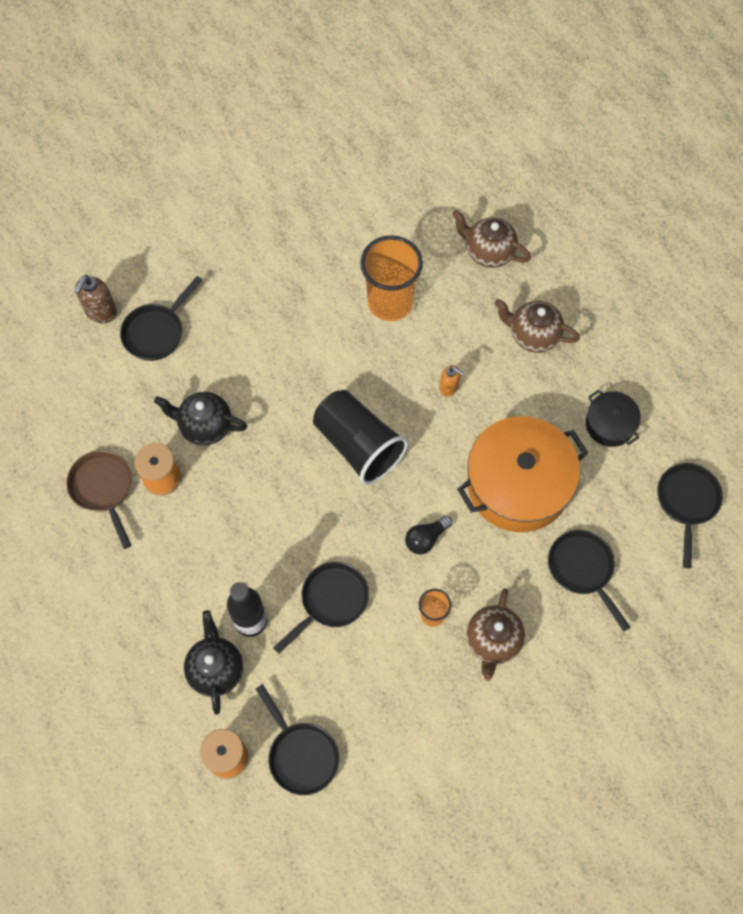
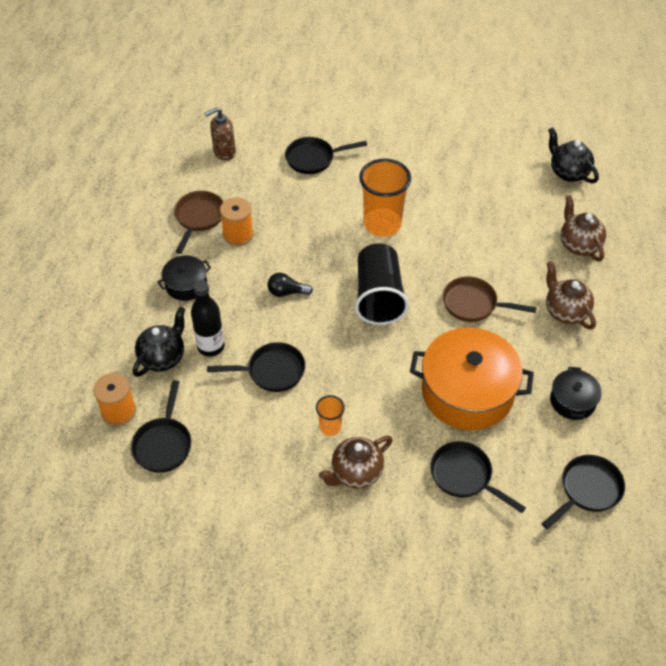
camera: 40 degrees right, 15 degrees down
brown soap dispenser [74,275,117,323] -> brown soap dispenser moved to [205,107,236,161]
black teapot [154,392,247,446] -> black teapot moved to [548,127,599,183]
orange cup [360,235,423,321] -> orange cup moved to [359,159,411,237]
black light bulb [405,516,452,555] -> black light bulb moved to [267,273,313,297]
orange soap dispenser [440,365,464,397] -> brown pan [443,276,537,322]
black pan [548,530,631,632] -> black pan turned 60 degrees counterclockwise [430,441,526,513]
none -> black pot [157,255,211,301]

